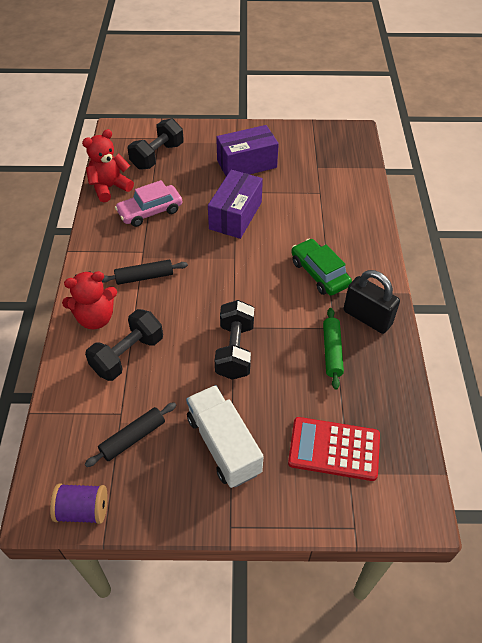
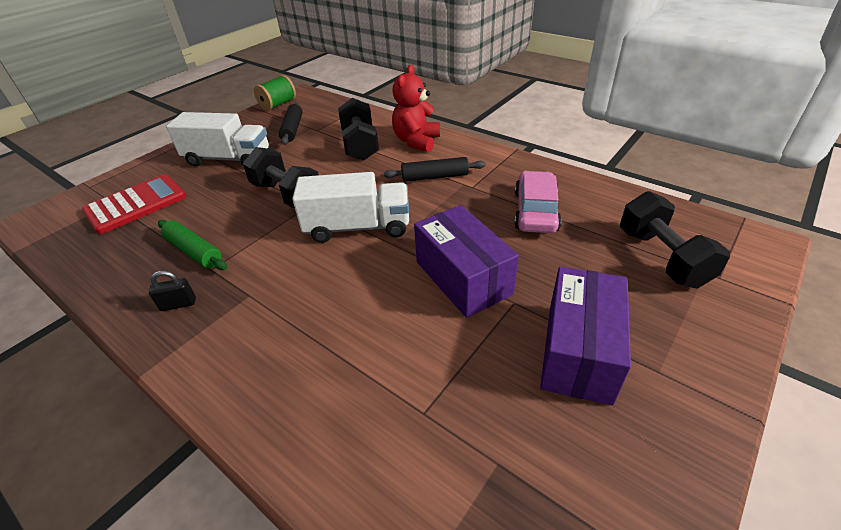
camera: 130 degrees right, 10 degrees down
purple spool [50,483,108,524] -> green spool [254,75,296,111]
red teddy bear [82,129,134,202] -> none
black rolling pin [102,260,188,285] -> black rolling pin turned 60 degrees clockwise [384,157,486,182]
green car [291,239,352,296] -> none
black padlock [344,270,400,334] -> black padlock [149,270,196,311], size x0.47
none -> white truck [292,172,409,243]

